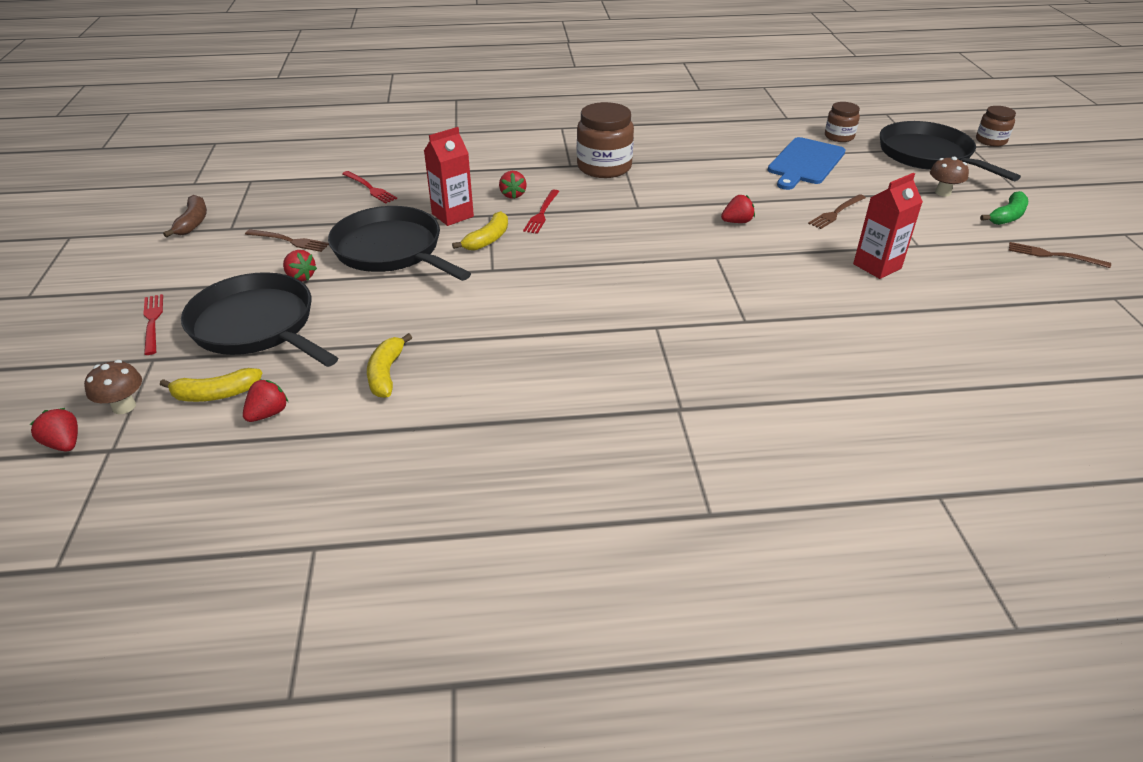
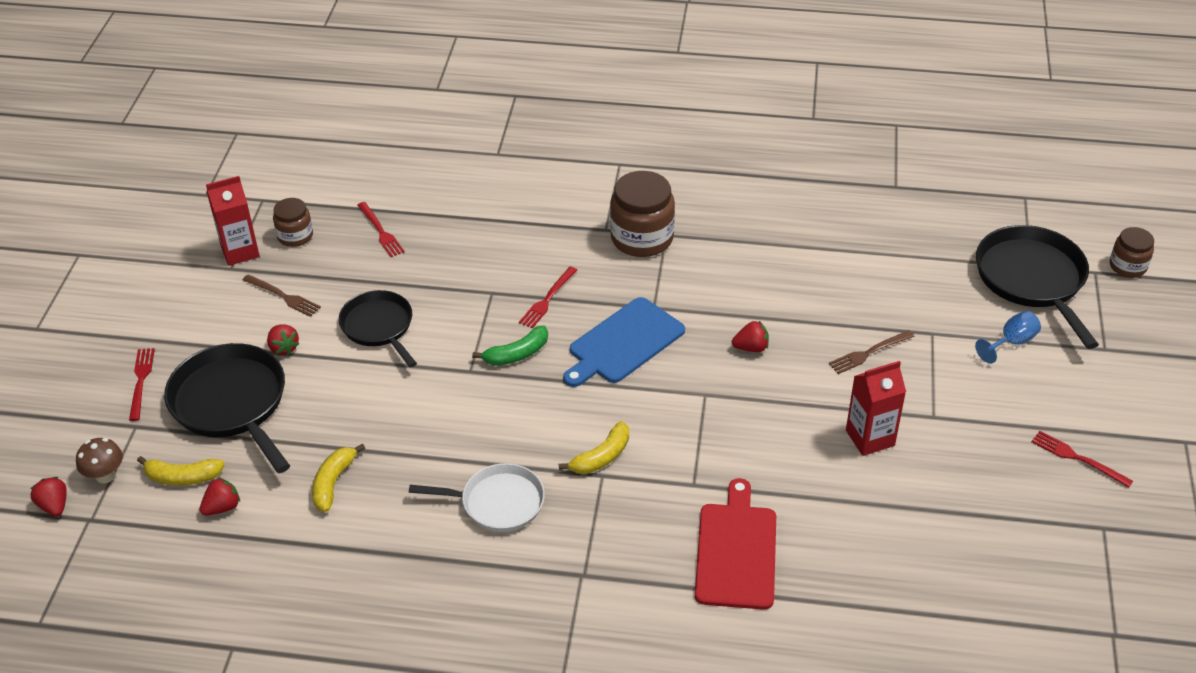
camera: 15 degrees right, 5 degrees up
brown banana [163,195,207,238] -> none
black pan [328,206,471,281] -> black pan [339,290,417,367], size x0.65
red carton [424,127,474,226] -> red carton moved to [206,176,260,266]
yellow banana [452,211,508,251] -> yellow banana moved to [559,421,629,474]
red strawberry [499,171,527,199] -> none
blue cutting board [768,137,846,190] -> blue cutting board moved to [563,297,685,387]
brown jar [825,102,860,142] -> brown jar moved to [273,198,313,247]
brown mushroom [930,157,969,197] -> blue goblet [975,311,1041,364]
green banana [980,191,1028,225] -> green banana moved to [472,325,548,366]
brown fork [1009,242,1111,268] -> red fork [1031,431,1133,488]
none -> white pan [409,463,545,532]
none -> red cutting board [695,478,776,610]

